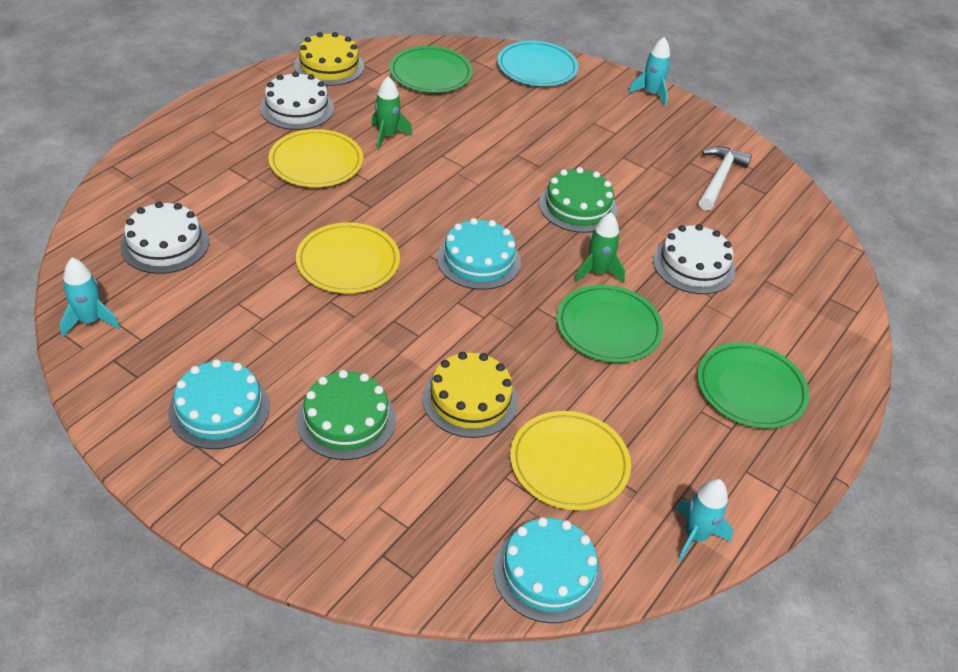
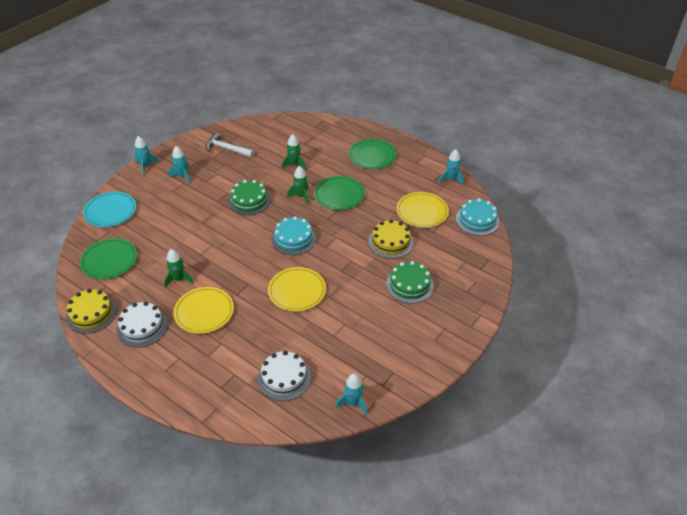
camera: 85 degrees left, 0 degrees up
turquoise cake [168,359,270,449] -> none
white cake [653,224,735,294] -> green rocket [282,134,306,170]
none -> turquoise rocket [168,146,190,184]

